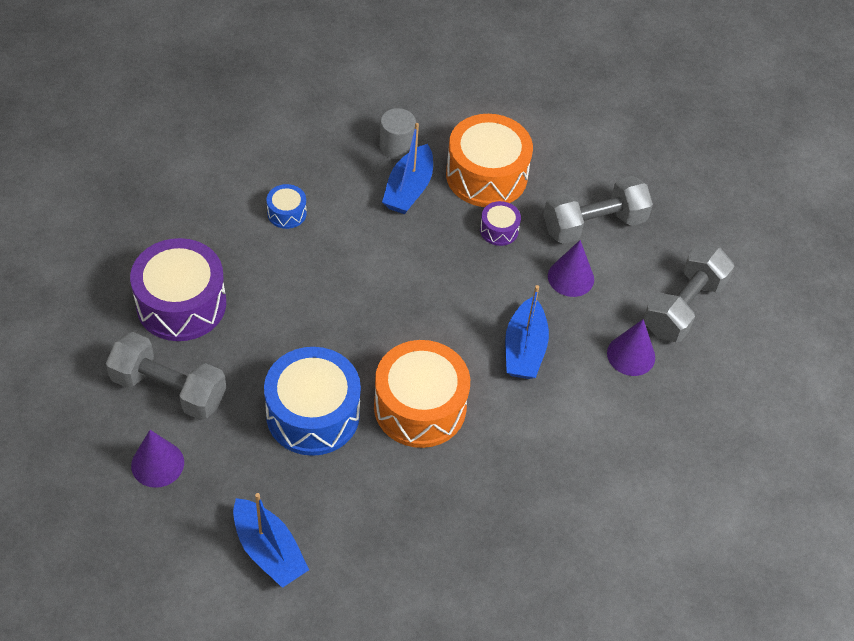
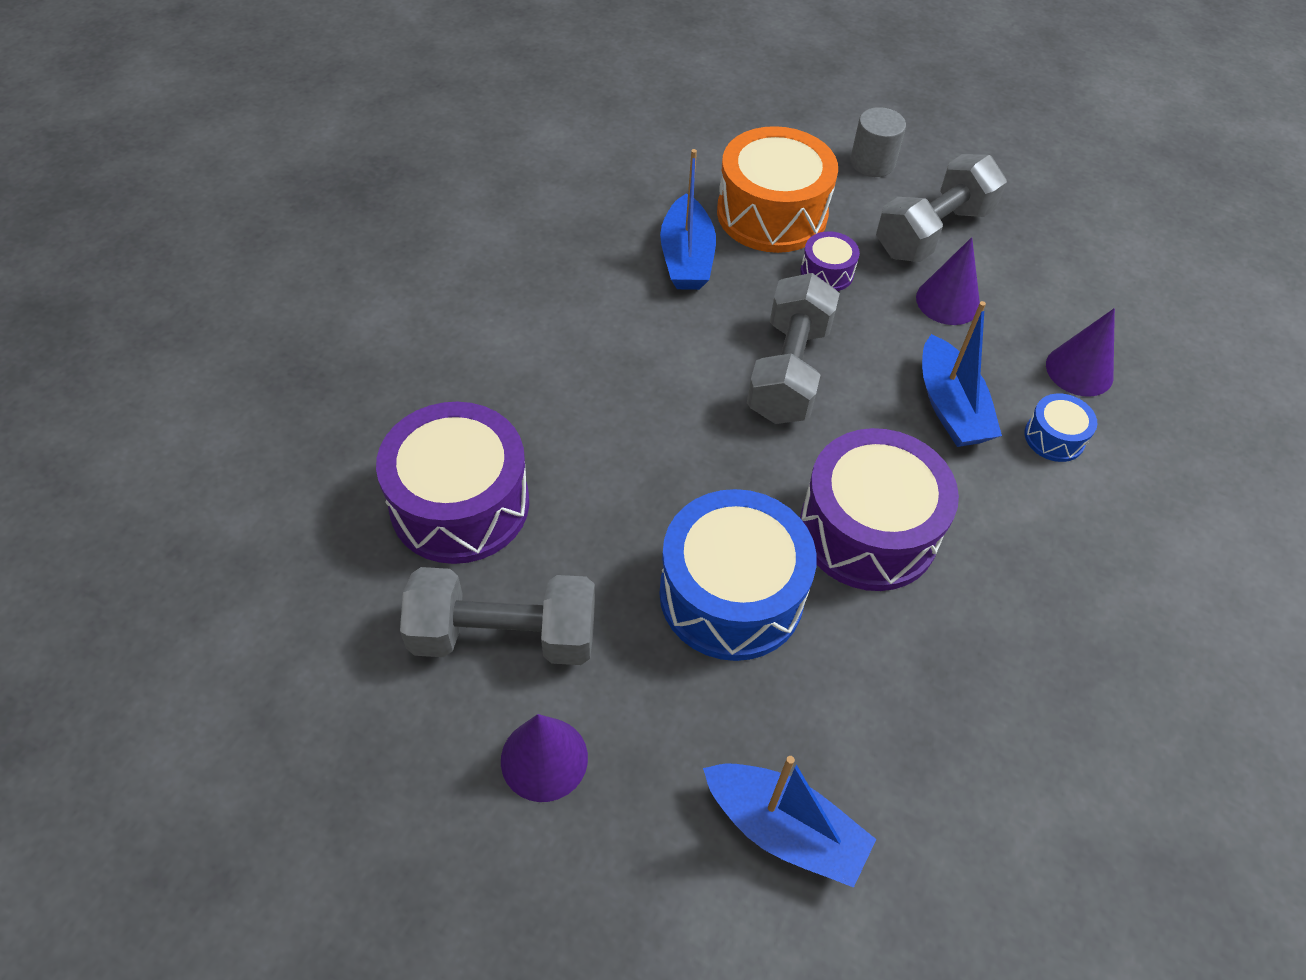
camera: 20 degrees left, 0 degrees up
blue drum [267,184,307,229] -> blue drum moved to [1025,393,1097,462]
orange drum [374,340,470,448] -> purple drum [800,428,959,591]
grey cylinder [380,108,416,159] -> grey cylinder moved to [850,107,906,177]
grey dumbbell [643,245,734,342] -> grey dumbbell moved to [747,273,840,424]

